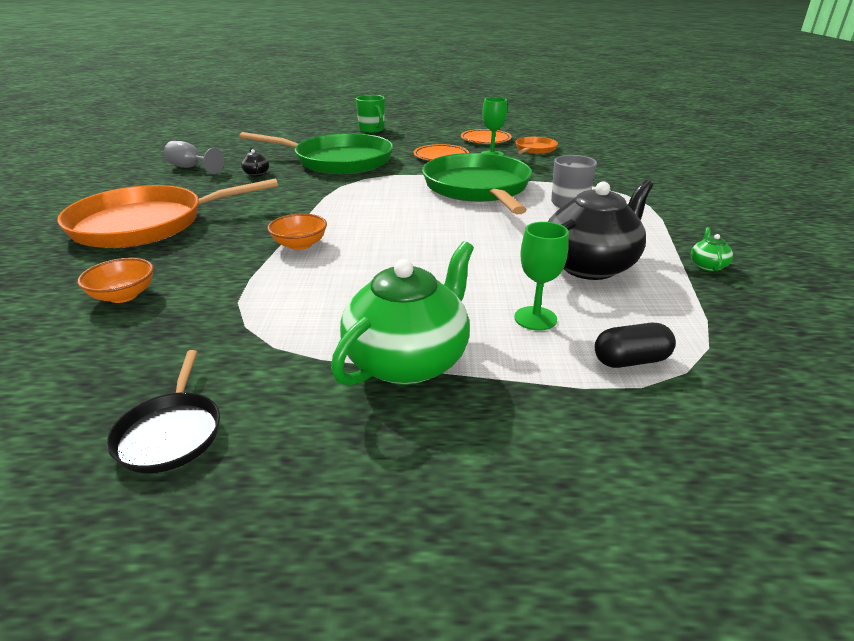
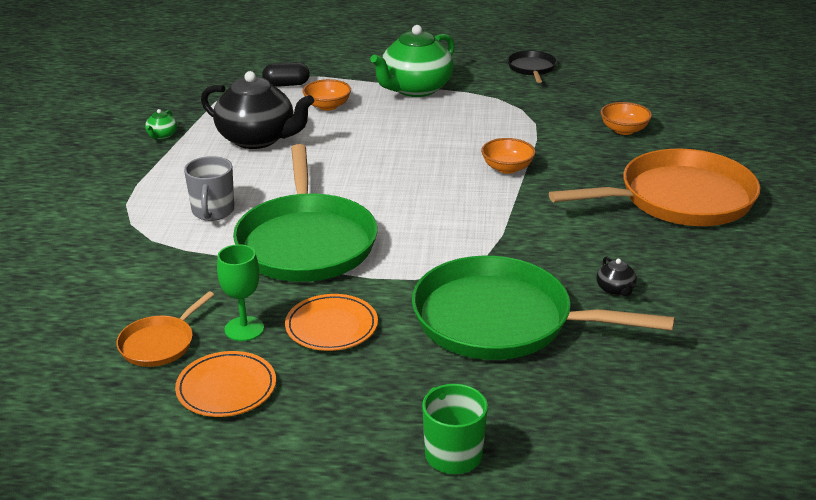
camera: 175 degrees left, 0 degrees up
grey goblet [164,141,224,174] -> none
green goblet [514,222,569,331] -> orange bowl [303,79,351,111]
black teapot [548,180,653,280] -> black teapot turned 120 degrees counterclockwise [201,71,314,149]

